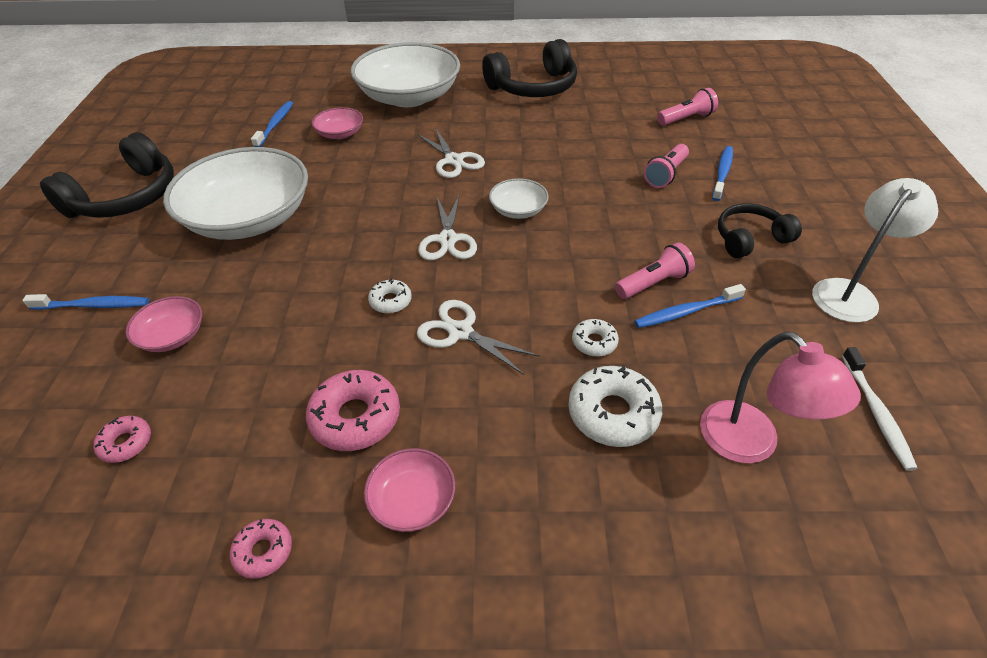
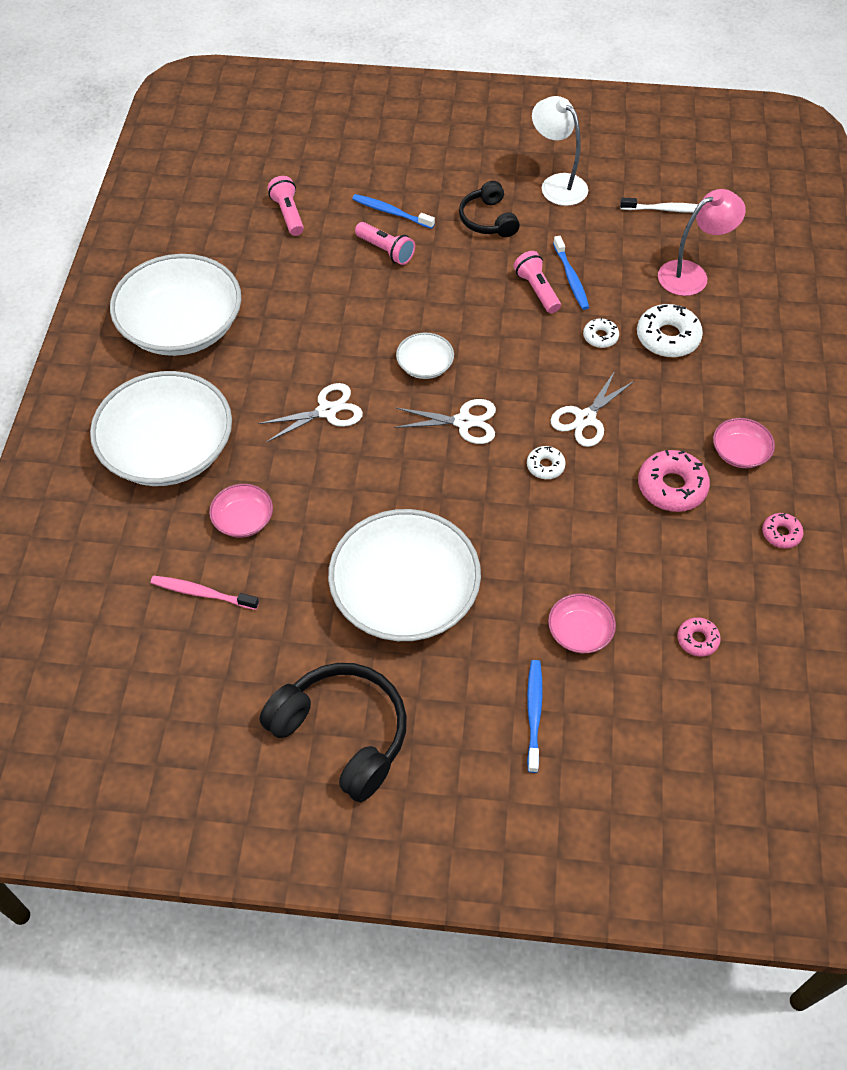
camera: 85 degrees left, 10 degrees up
blue toothbrush [251,101,293,147] -> pink toothbrush [151,576,259,610]
black headphones [482,39,577,97] -> white bowl [110,254,241,356]

